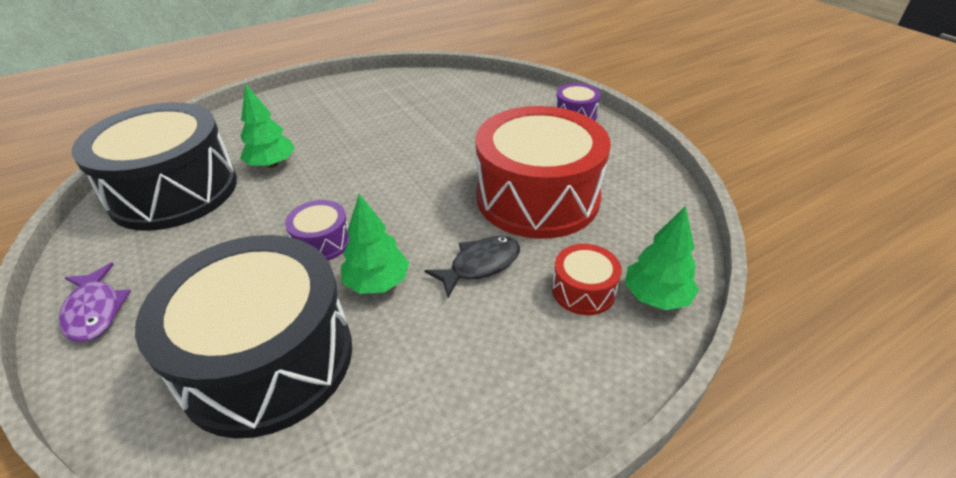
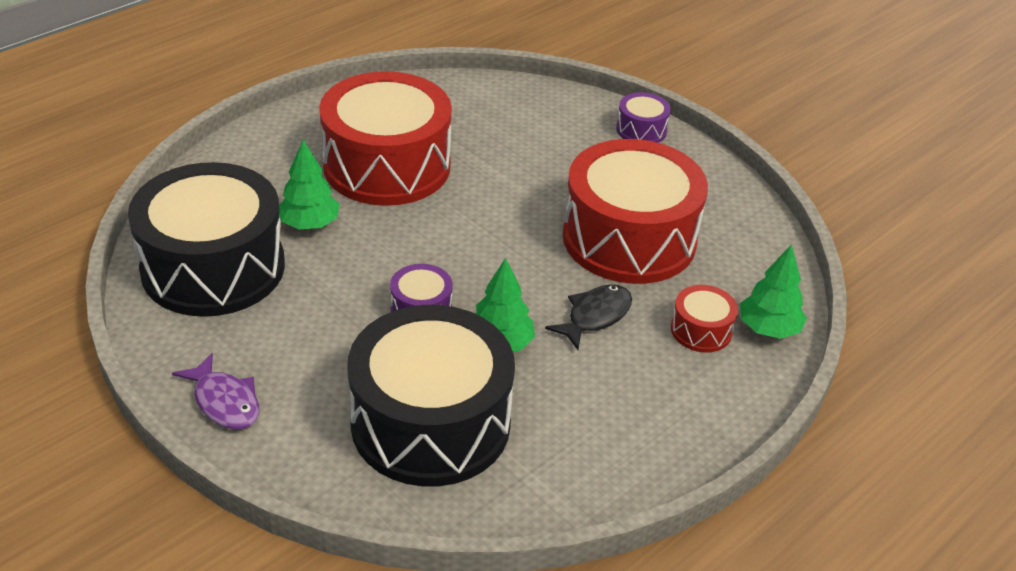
camera: 15 degrees left, 0 degrees up
none -> red drum [319,71,452,206]

